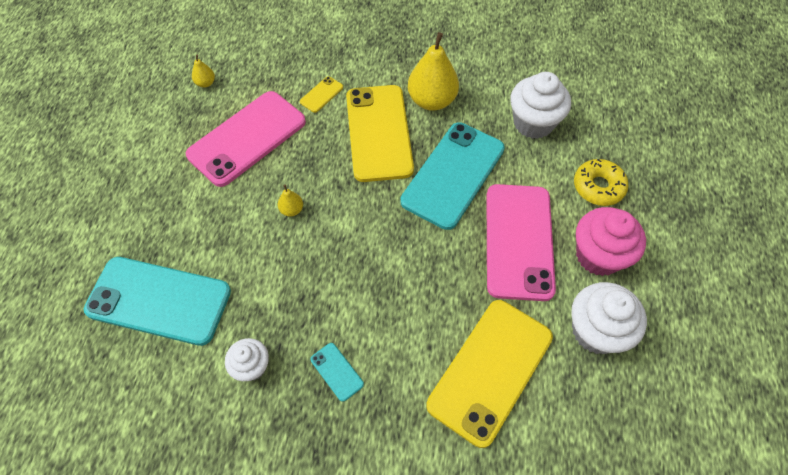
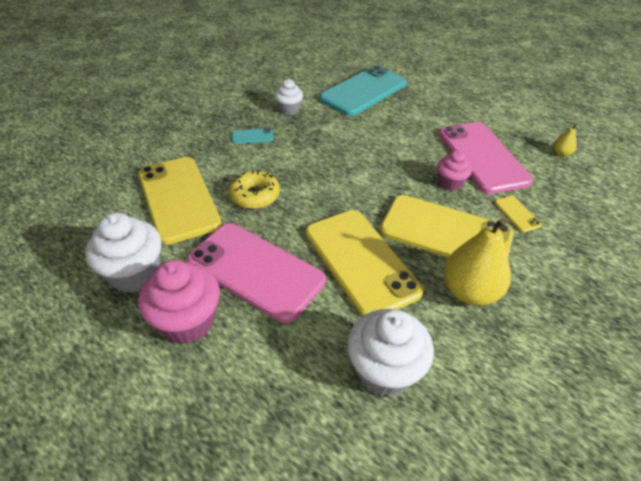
camera: 120 degrees right, 15 degrees down
yellow pear [278,185,303,217] -> none
turquoise phone [400,122,505,230] -> yellow phone [306,210,423,317]
yellow donut [574,159,628,206] -> yellow donut moved to [229,170,280,209]
none -> pink cupcake [437,150,472,191]

